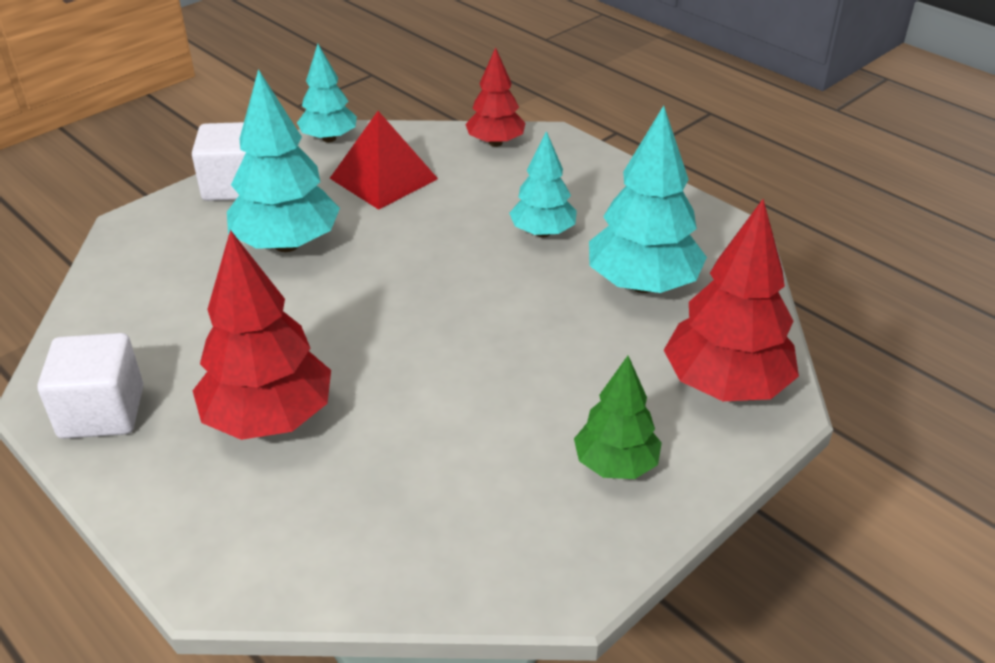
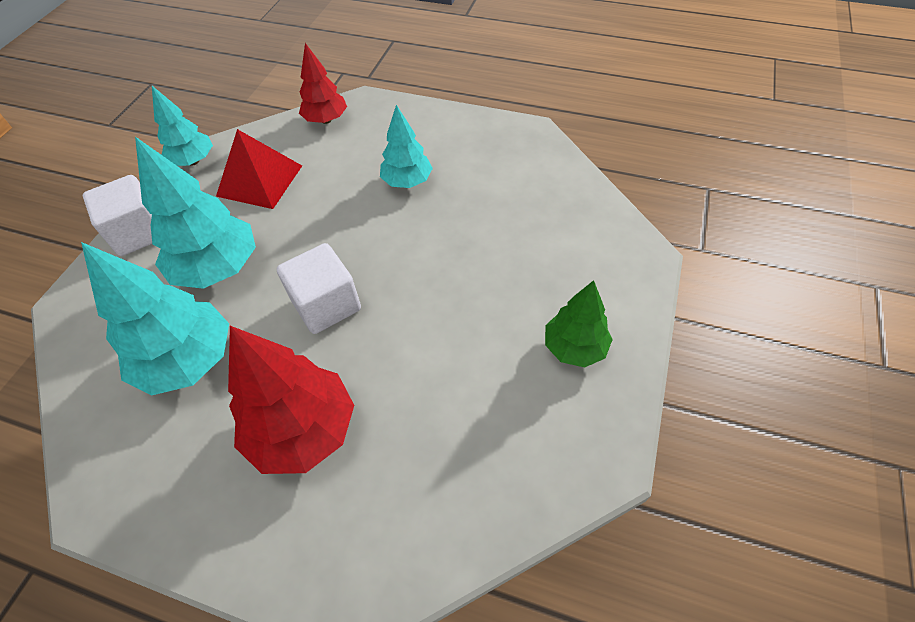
camera: 25 degrees left, 15 degrees up
white cube [38,333,143,439] -> white cube moved to [277,243,361,334]
turquoise tree [589,105,707,293] -> turquoise tree moved to [81,242,229,396]
red tree [664,199,799,401] -> none

